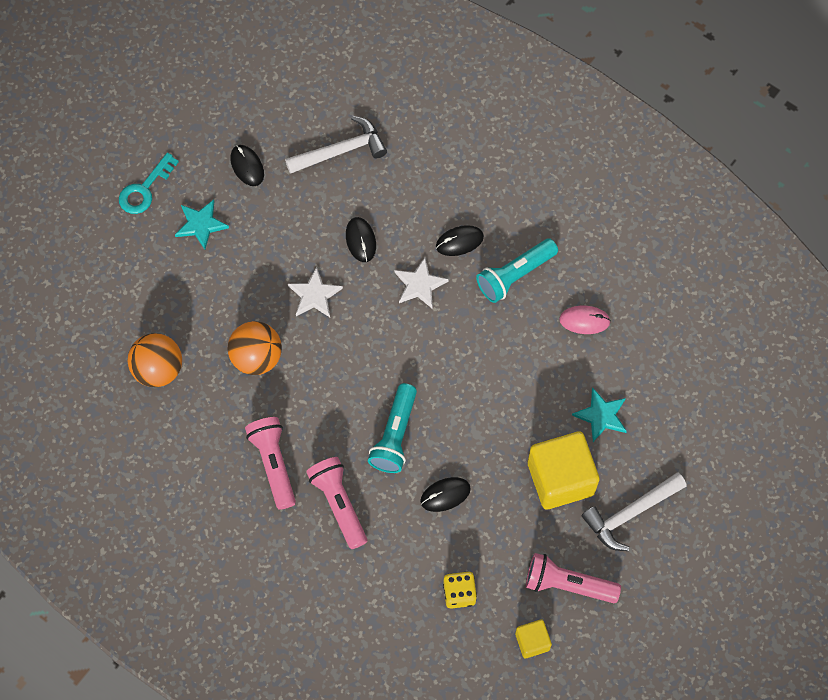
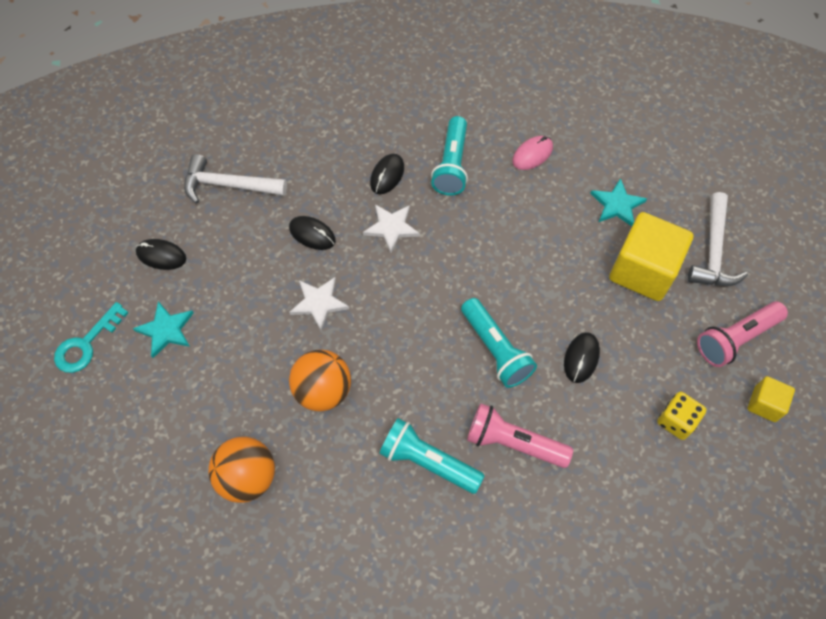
camera: 45 degrees left, 5 degrees down
turquoise key [119,152,179,214] -> turquoise key turned 45 degrees clockwise [54,302,128,373]
pink flashlight [245,417,296,510] -> turquoise flashlight [379,418,485,494]
white hammer [285,116,387,174] -> white hammer turned 105 degrees counterclockwise [184,154,287,204]

